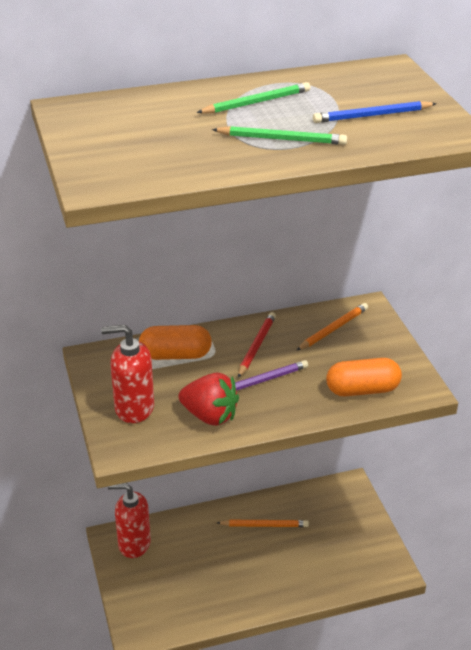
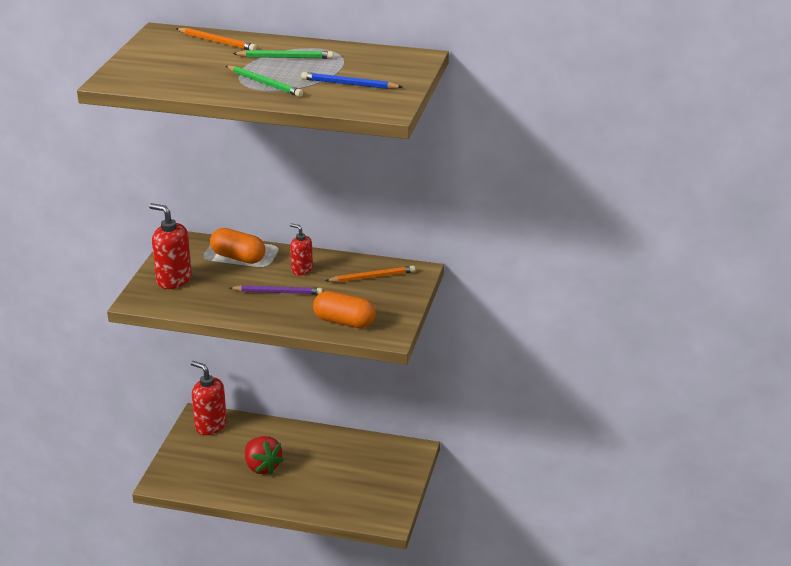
camera: 30 degrees right, 5 degrees down
red strawberry [178,373,239,426] -> red strawberry moved to [245,436,284,475]
orange pencil [217,520,309,527] -> orange pencil moved to [176,28,257,50]
red pencil [238,312,276,378] -> red soap dispenser [290,223,313,275]

